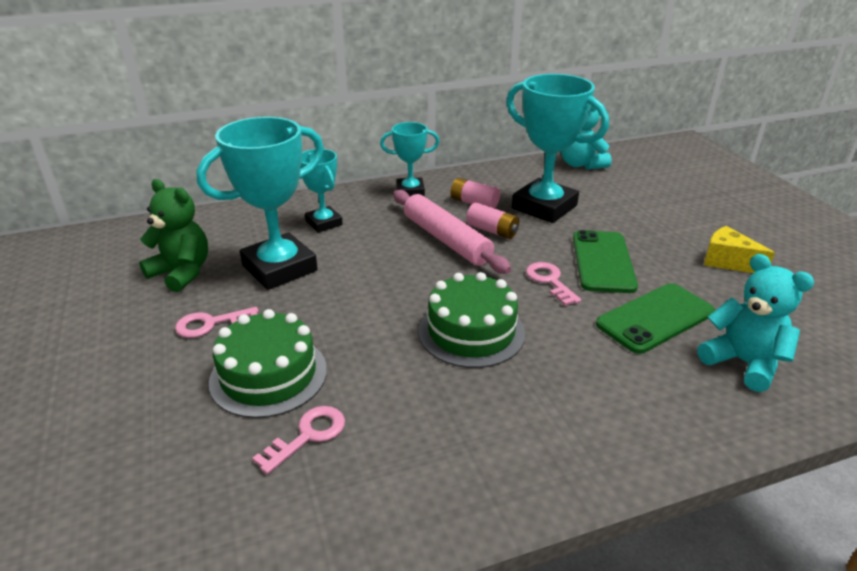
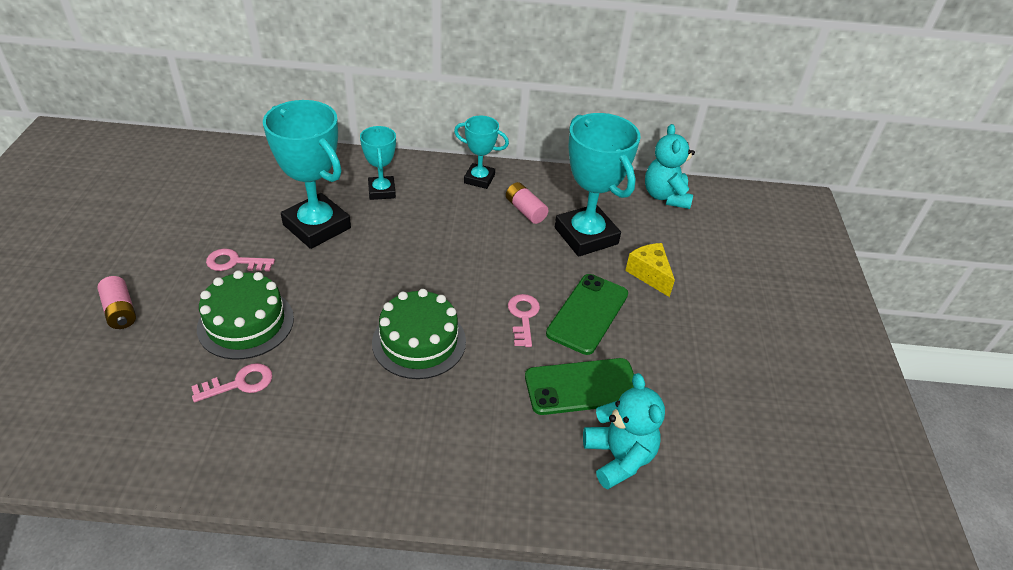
camera: 20 degrees right, 10 degrees up
green teddy bear [139,179,208,292] -> none
turquoise trophy [196,117,324,290] -> turquoise trophy turned 60 degrees clockwise [263,100,351,249]
pink rolling pin [393,190,511,274] -> none
pink battery [466,203,519,239] -> pink battery moved to [97,276,136,329]
yellow cheese [704,226,775,273] -> yellow cheese moved to [625,243,675,297]

